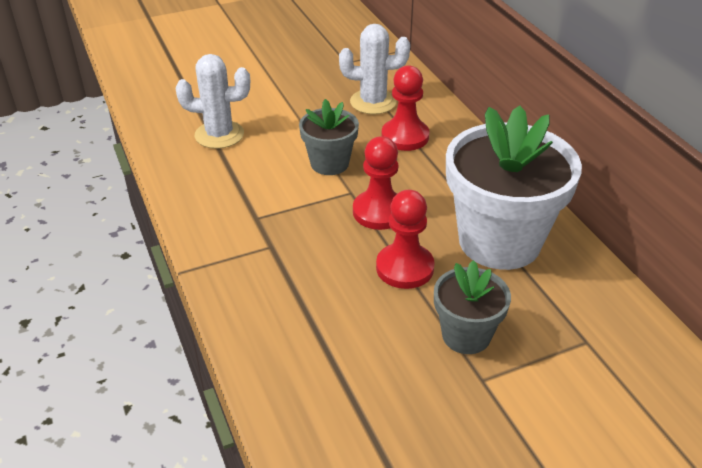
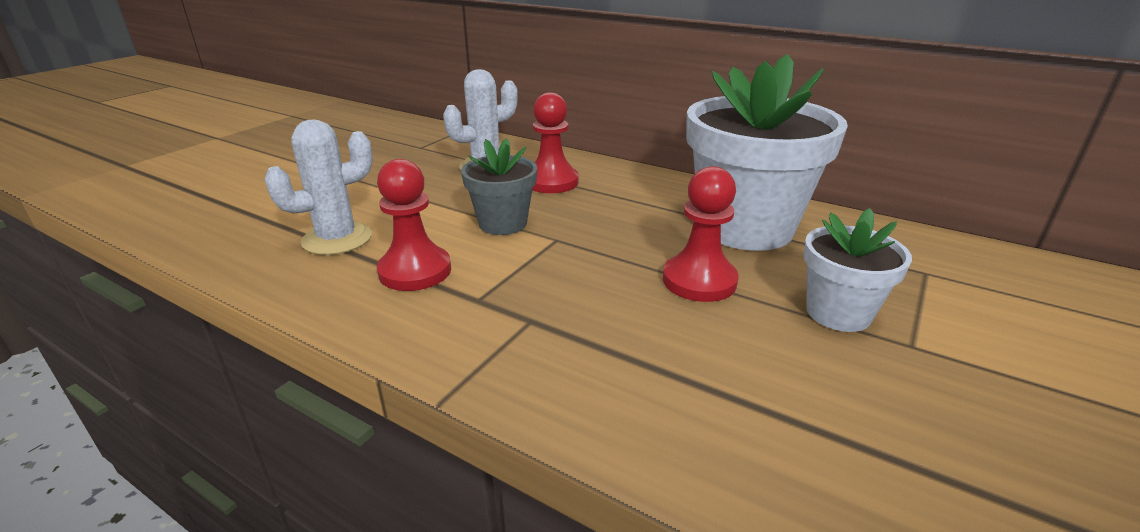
camera: 35 degrees left, 10 degrees down
red pawn [353,136,398,230] -> red pawn moved to [377,159,451,291]
grey flower pot [434,260,511,354] -> white flower pot [803,208,912,332]

